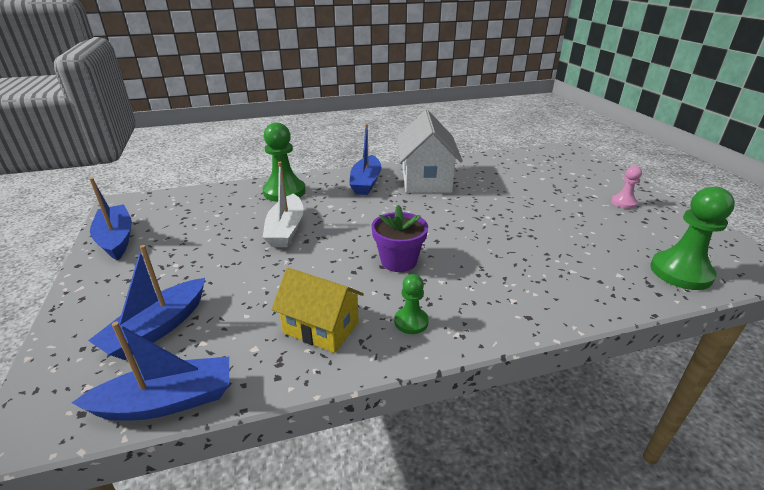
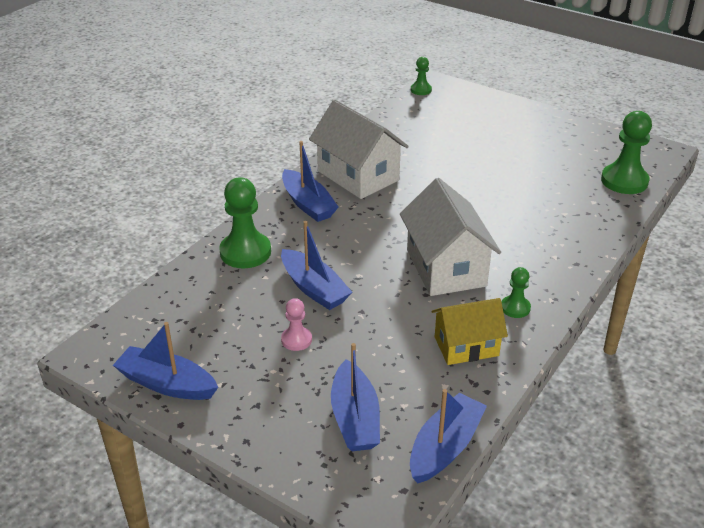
camera: 40 degrees left, 5 degrees up
white boat [263,162,304,247] -> blue boat [281,221,353,310]
purple flower pot [371,205,428,272] -> white house [400,178,501,296]
pink pawn [611,166,642,209] -> pink pawn moved to [281,298,312,351]
none -> green pawn [411,57,432,95]

